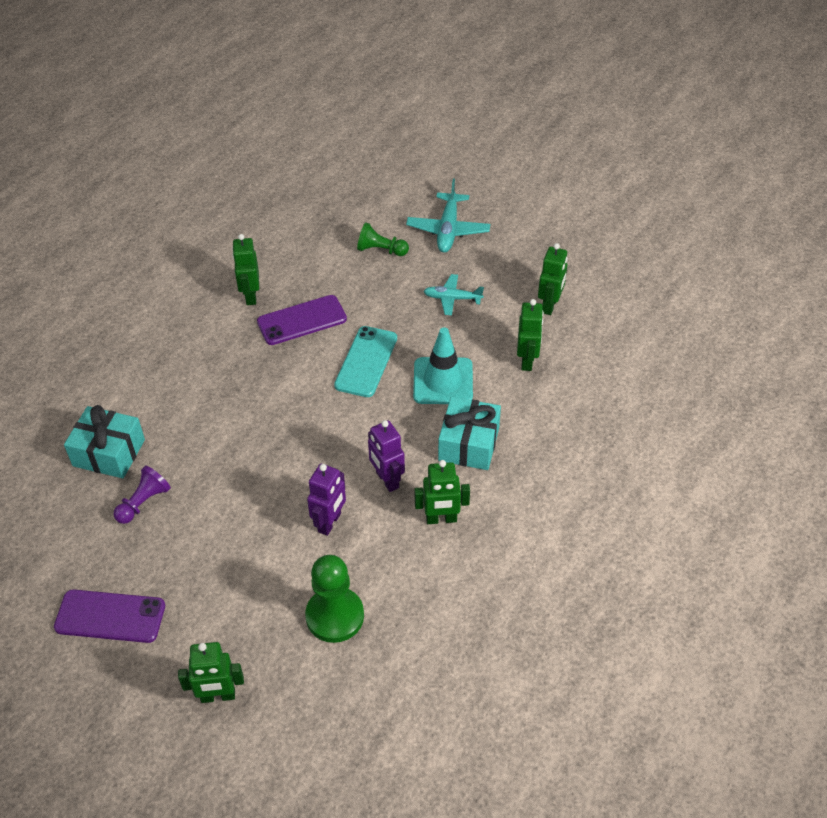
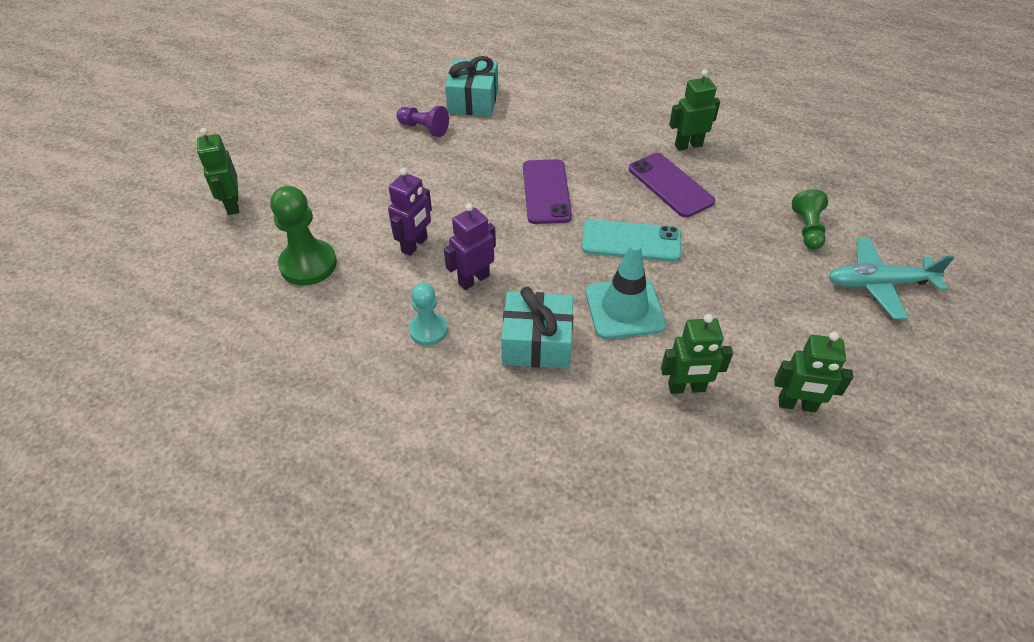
camera: 80 degrees right, 0 degrees up
purple phone [54,590,165,643] -> purple phone moved to [523,159,572,224]
purple robot [307,464,346,536] -> purple robot turned 75 degrees counterclockwise [388,168,432,256]
green robot [414,460,470,524] -> turquoise pawn [409,283,448,346]
turquoise plane [424,274,484,315] -> none

